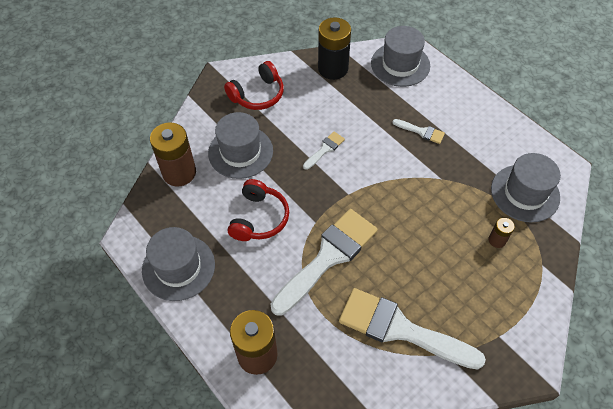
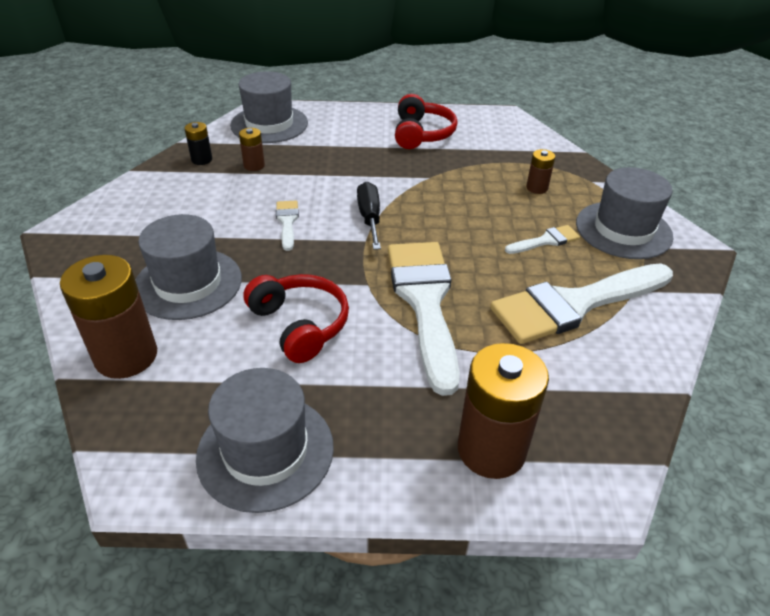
camera: 50 degrees left, 15 degrees down
red headphones [224,61,284,110] -> red headphones moved to [395,94,457,149]
black battery [318,17,351,80] -> black battery [185,122,212,165], size x0.48
white brush [392,119,445,144] -> white brush moved to [505,225,580,254]
grey hat [491,153,561,222] -> grey hat moved to [576,167,673,259]
none -> brown battery [239,128,265,171]
none -> black screwdriver [357,181,381,250]

